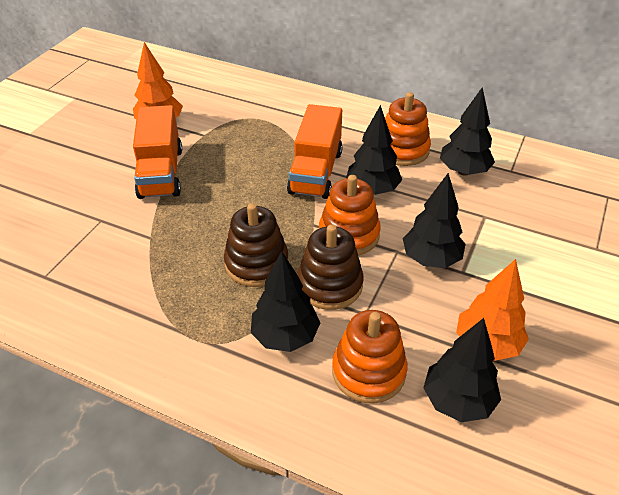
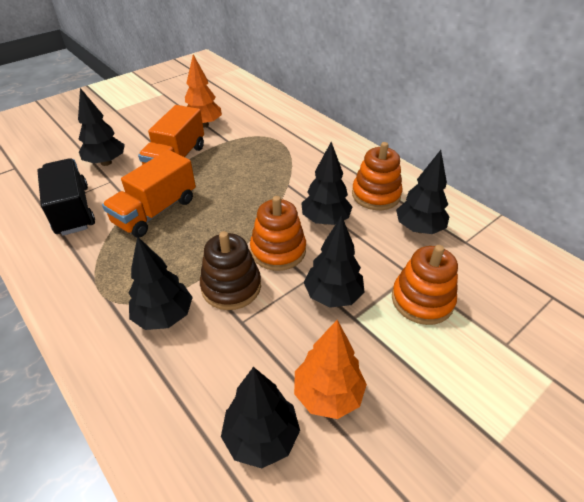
camera: 25 degrees right, 0 degrees up
brown stacking toy [224,203,289,287] -> none
orange truck [287,104,343,199] -> orange truck moved to [102,150,196,237]
orange stacking toy [332,310,408,403] -> orange stacking toy moved to [392,245,458,325]
none -> black truck [37,158,95,236]
none -> black tree [78,88,125,166]

